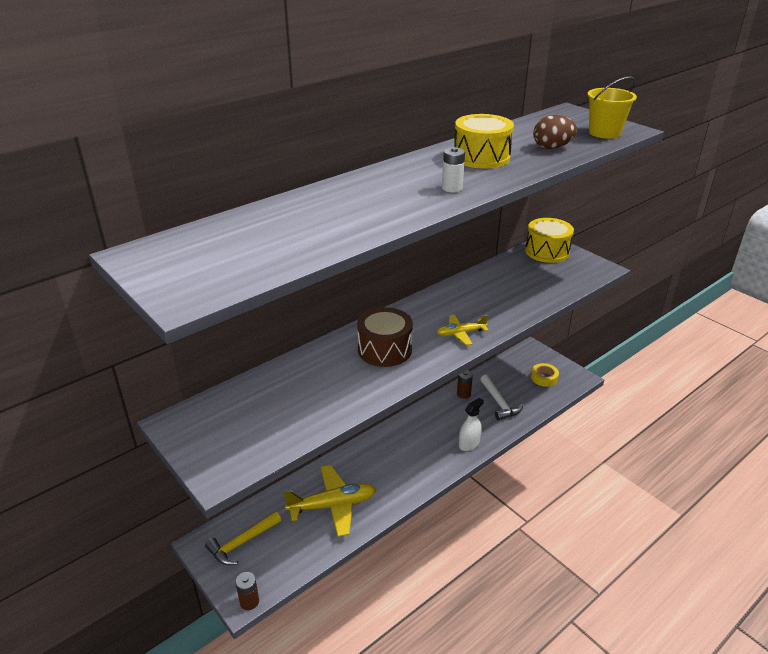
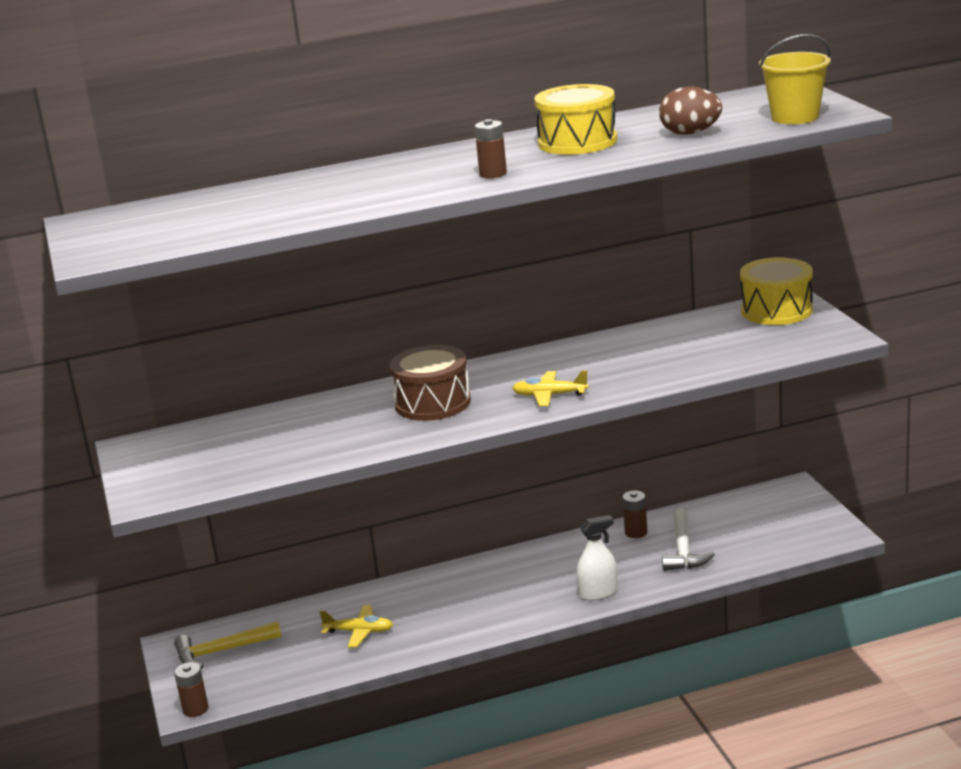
camera: 25 degrees right, 10 degrees down
yellow plane [284,465,376,537] -> yellow plane [319,605,393,647], size x0.55
white battery [442,147,465,192] -> brown battery [475,119,507,178]
yellow tape [531,363,559,387] -> none

